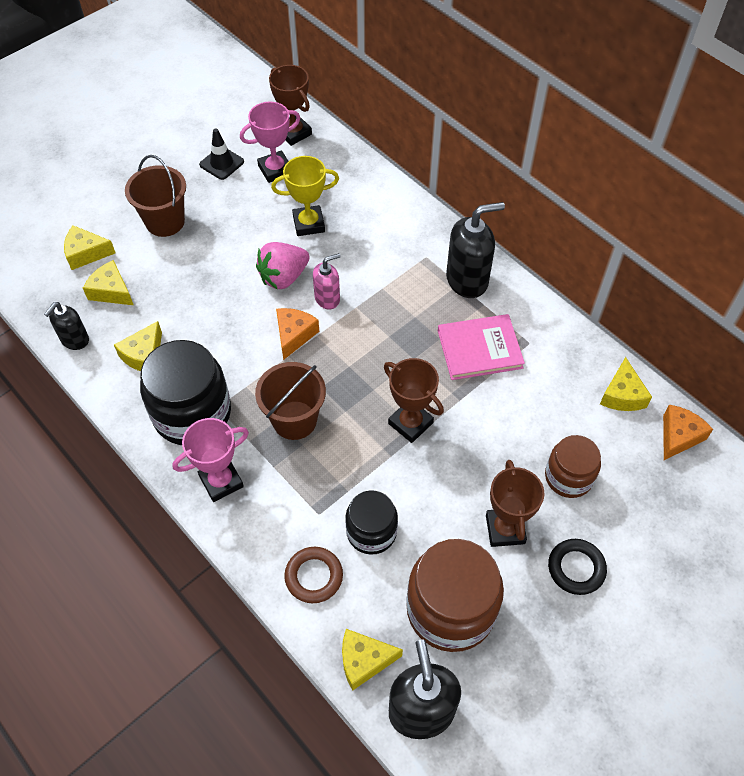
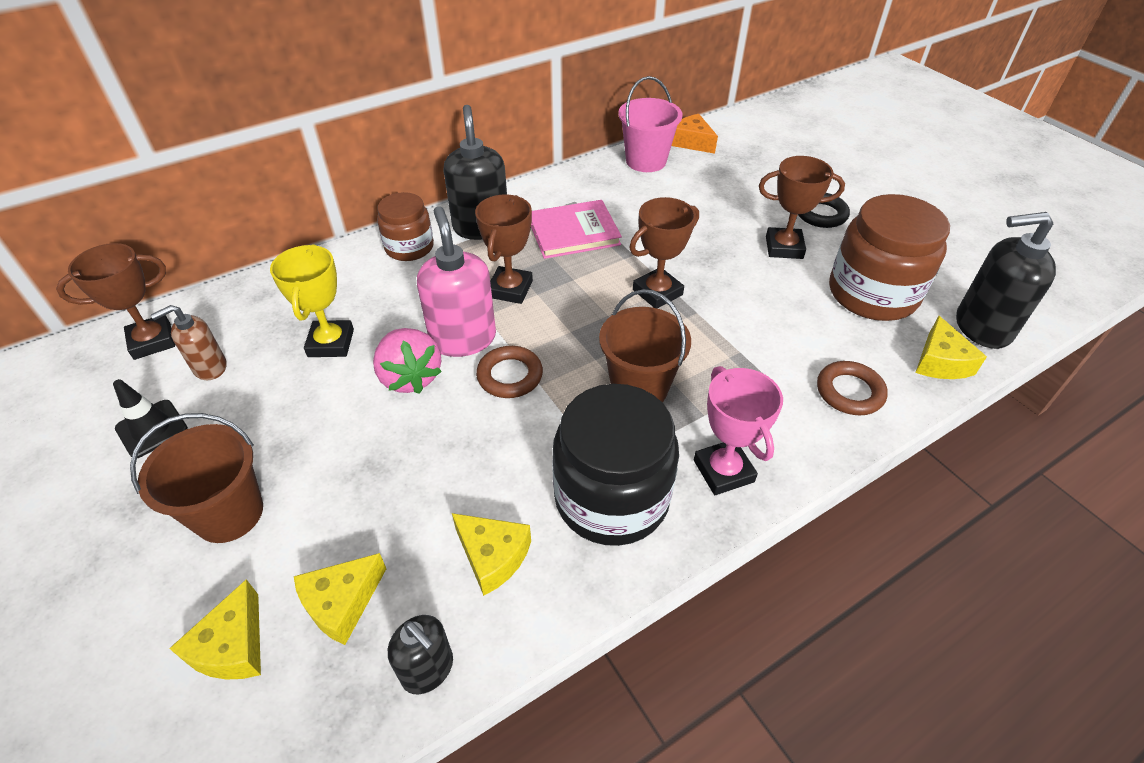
camera: 80 degrees left, 10 degrees down
pink trophy [240,102,300,183] -> brown soap dispenser [151,305,227,380]
orange cheese [276,308,319,360] -> brown ring [476,346,543,398]
pink soap dispenser [313,253,341,310] -> pink soap dispenser [417,206,496,357], size x1.70
black jar [345,490,398,555] -> none
pink book [438,314,525,380] -> pink book turned 75 degrees clockwise [531,200,622,259]
brown jar [545,435,601,498] -> brown jar moved to [377,192,434,261]
yellow cheese [600,357,652,411] -> pink bucket [618,76,683,172]
none -> brown trophy [475,194,533,304]

